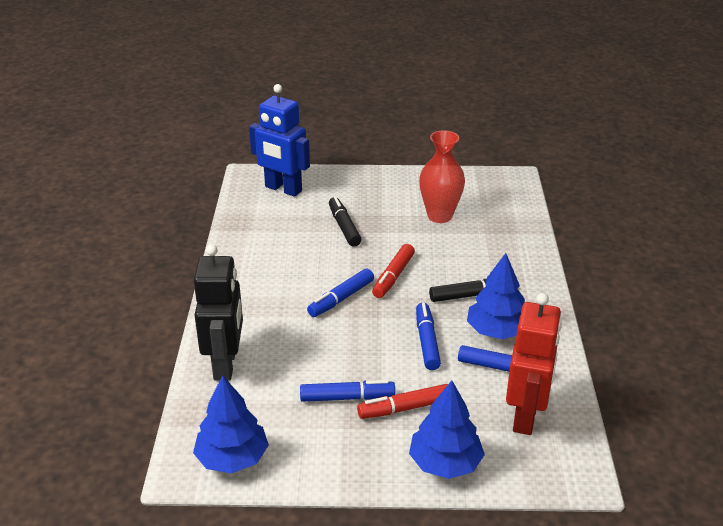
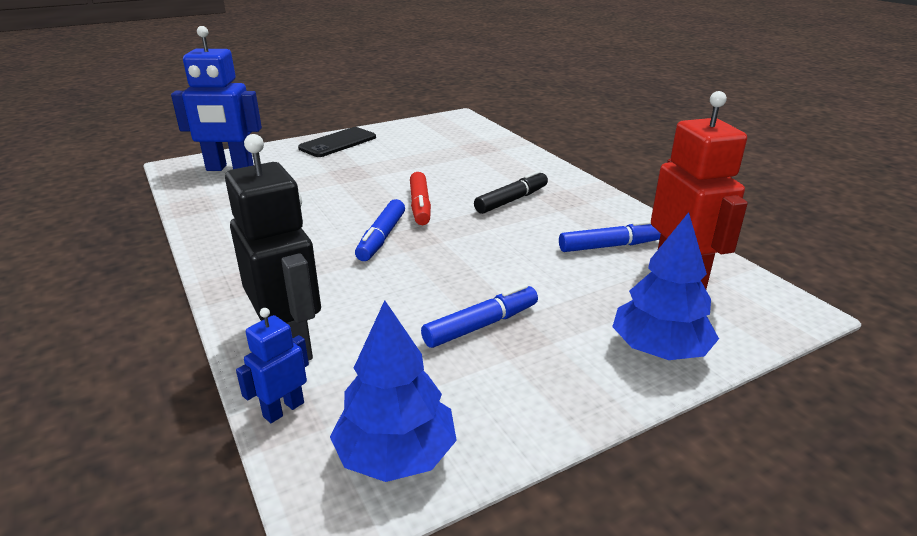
camera: 30 degrees left, 5 degrees down
black marker [329,196,362,247] -> none
red marker [357,384,448,419] -> none
blue marker [416,303,441,370] -> none
red vase [419,130,465,223] -> none
blue tree [467,253,525,339] -> none
none -> blue robot [236,308,309,423]
none -> black phone [298,127,376,157]

